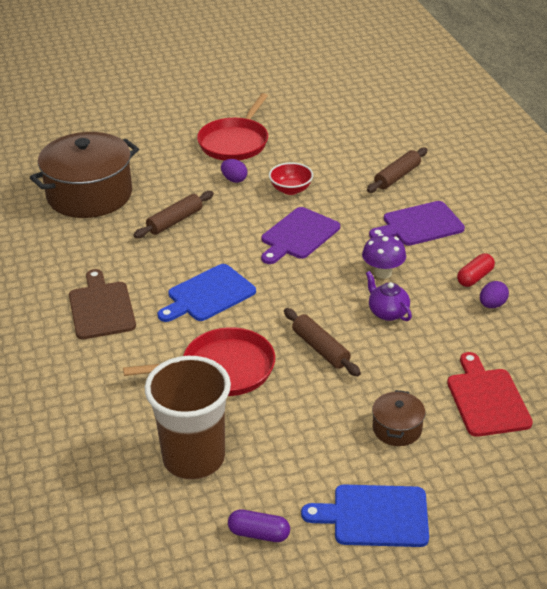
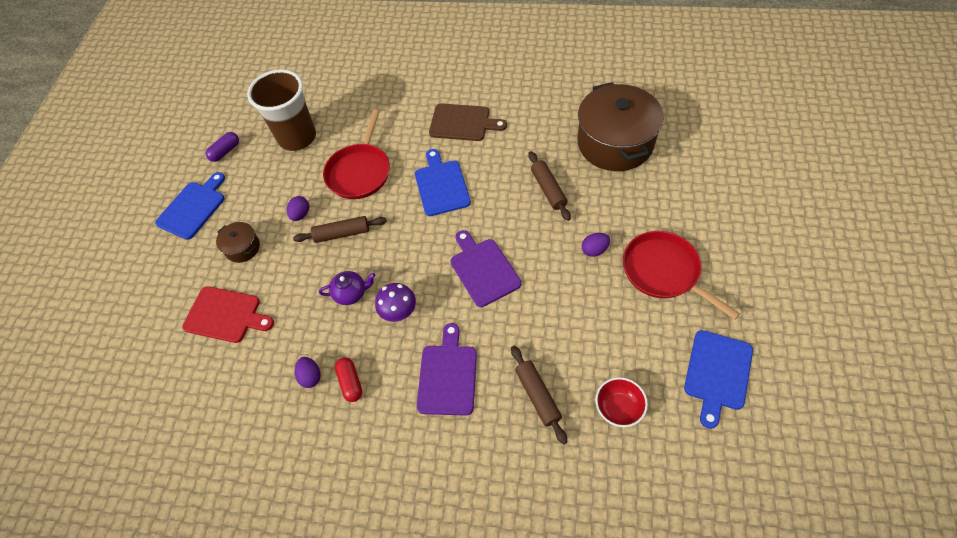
camera: 120 degrees right, 20 degrees up
red bowl [269,162,313,195] -> red bowl moved to [595,377,648,427]
none -> purple egg [287,196,309,221]
none -> blue cutting board [684,330,753,429]

